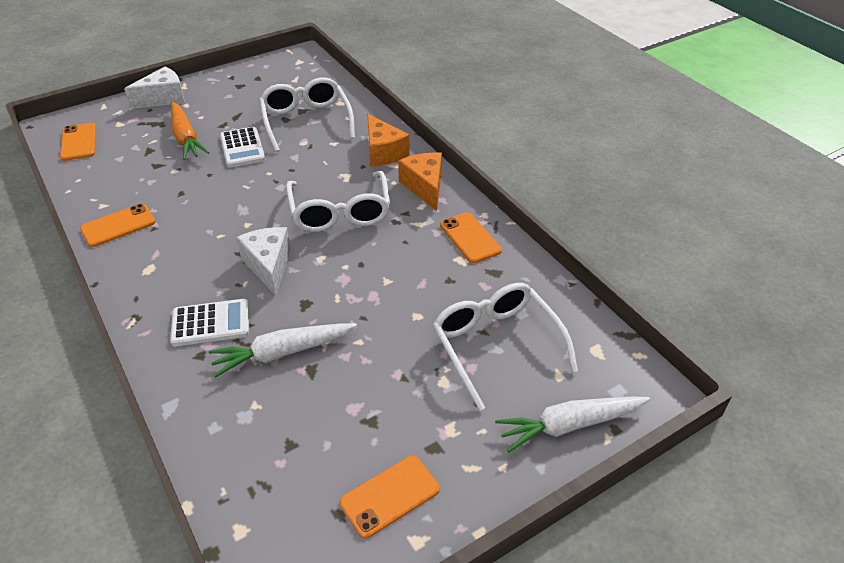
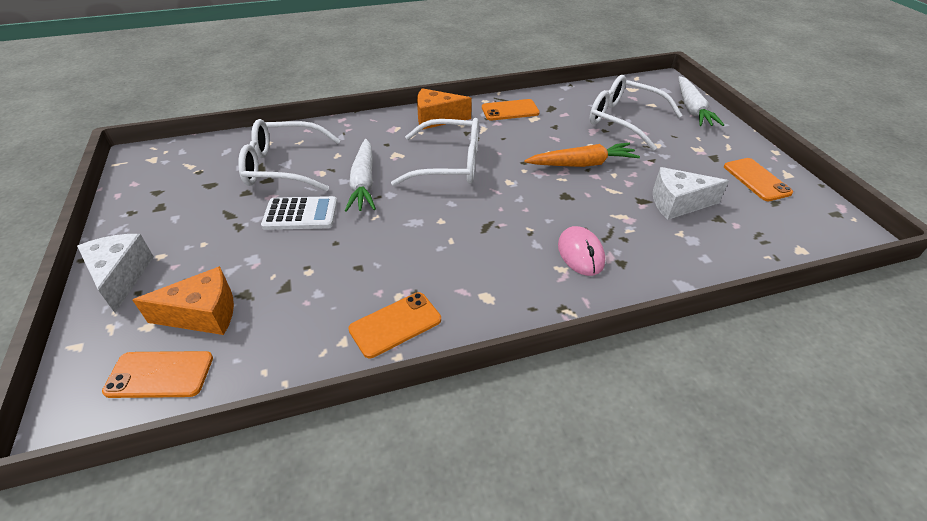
camera: 75 degrees left, 0 degrees up
orange phone [80,204,155,247] -> orange phone turned 75 degrees clockwise [348,292,441,358]
white calculator [170,299,249,346] -> pink mouse [558,226,605,276]
orange carrot [171,102,209,160] -> orange carrot moved to [524,143,640,167]
white carrot [209,323,357,378] -> white carrot moved to [345,139,376,212]
white cheese [236,227,291,296] -> white cheese moved to [653,167,729,220]
orange cheese [367,114,410,167] -> orange cheese moved to [133,266,234,335]
white glasses [433,283,578,411] -> white glasses turned 45 degrees clockwise [590,75,683,151]

